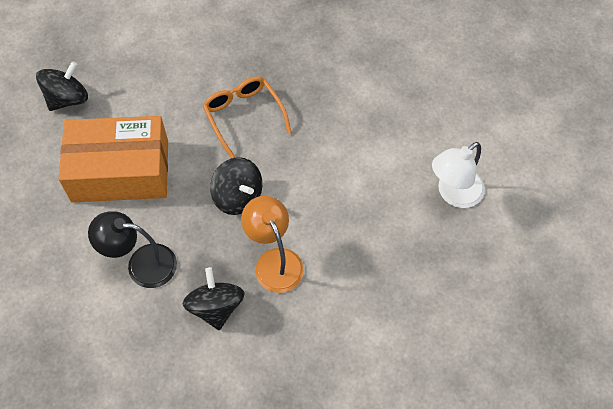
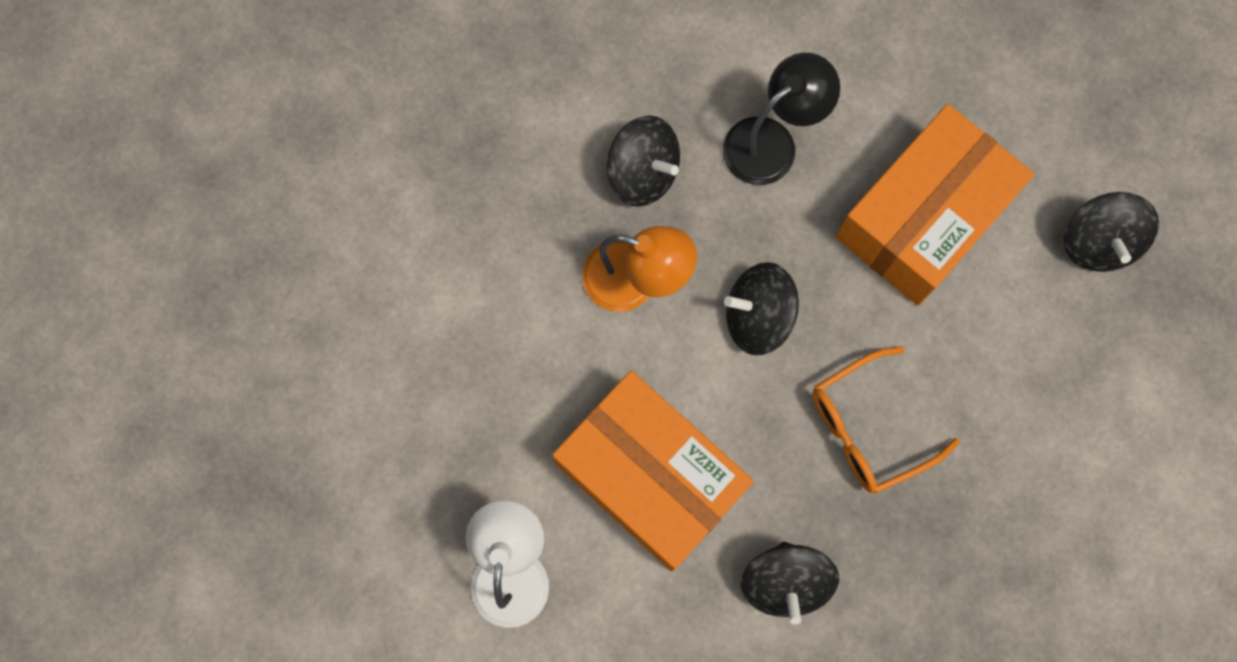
camera: 135 degrees right, 15 degrees up
orange glasses [203,76,292,158] -> orange glasses turned 135 degrees clockwise [812,346,960,494]
none -> orange box [552,371,754,571]
none -> black spinning top [741,542,839,625]

